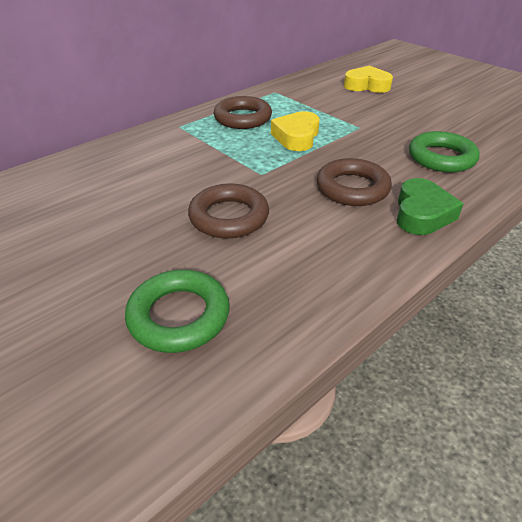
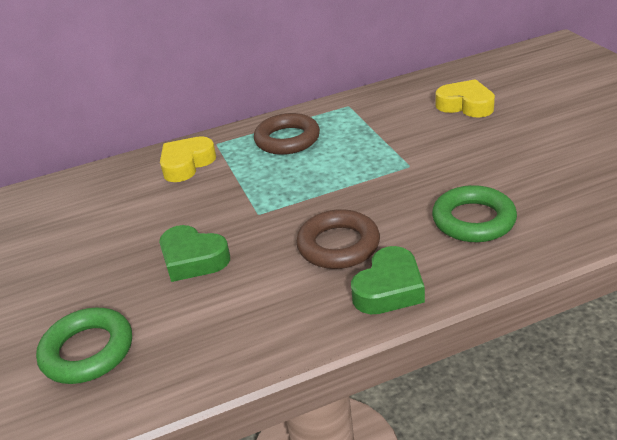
camera: 25 degrees right, 5 degrees down
brown ring [188,184,269,239] -> green heart [159,225,230,282]
yellow heart [271,111,320,151] -> yellow heart moved to [160,136,216,182]

